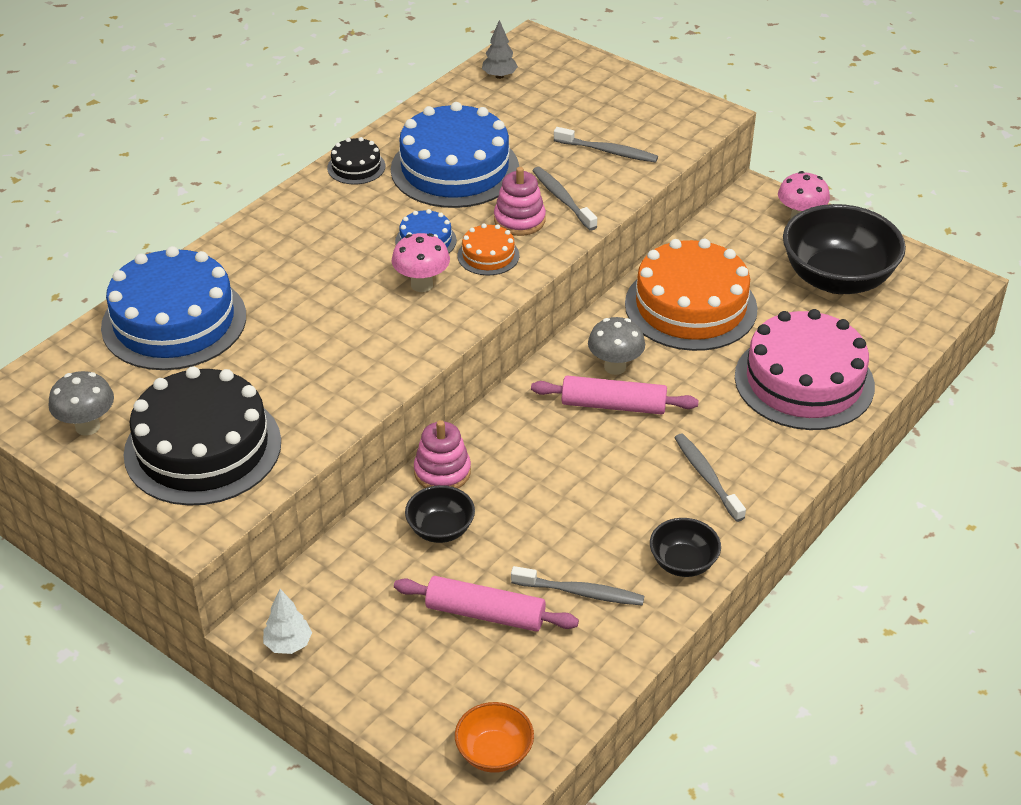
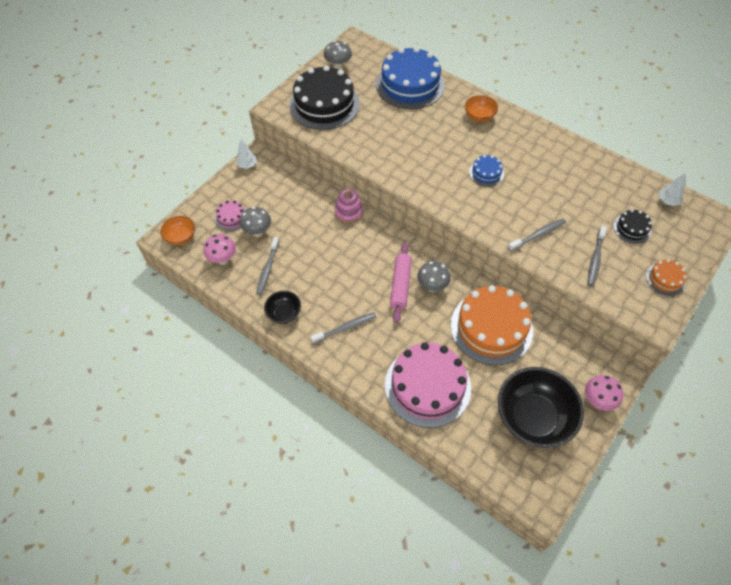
camera: 90 degrees right, 15 degrees up
black cake [327,137,385,184] -> black cake moved to [613,209,652,244]
blue cake [391,102,519,208] -> none
pink mushroom [392,233,450,292] -> pink mushroom moved to [204,234,236,265]
pink rolling pin [394,576,579,632] -> grey mushroom [240,207,271,237]
black bowl [405,485,475,543] -> none
orange cake [458,224,519,275] -> orange cake moved to [645,259,687,296]
grey tree [482,20,518,79] -> white tree [659,173,686,206]
pink stacking toy [494,167,546,236] -> none
none -> pink cake [215,201,246,231]
none -> orange bowl [465,95,498,122]

